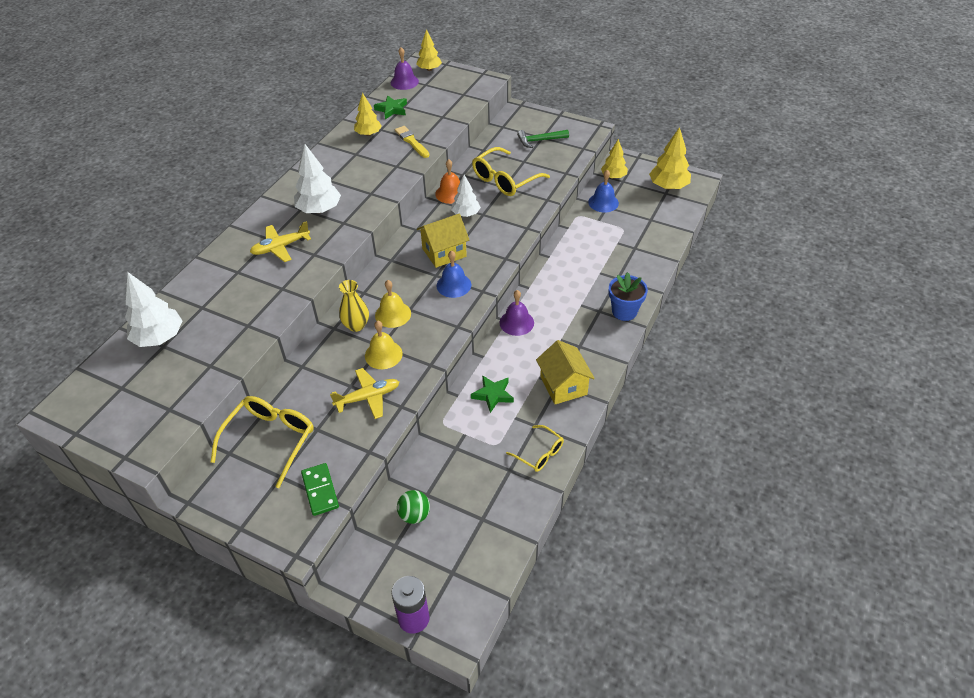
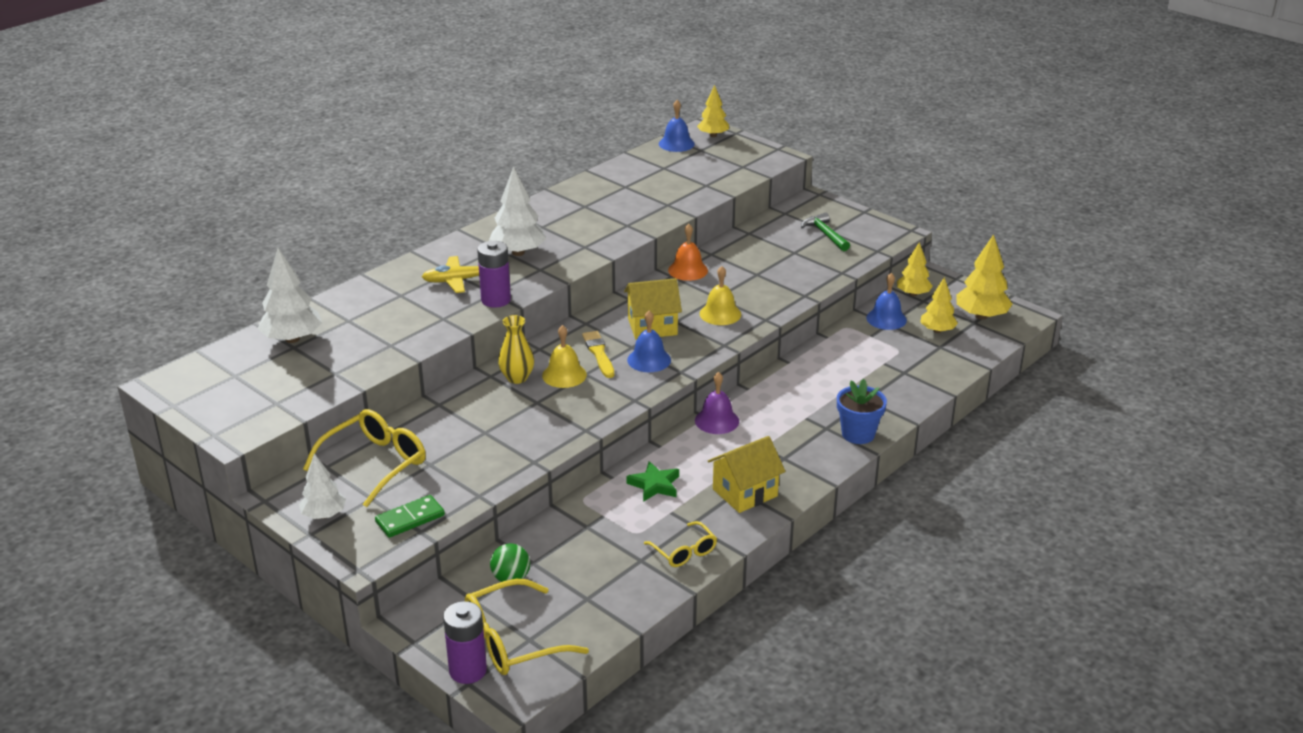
camera: 15 degrees right, 15 degrees down
green domino [301,463,339,516] -> green domino turned 60 degrees clockwise [375,495,445,538]
yellow plane [330,368,399,419] -> none
yellow tree [354,93,382,136] -> yellow tree moved to [920,277,958,333]
yellow bell [365,321,403,369] -> yellow bell moved to [700,266,741,325]
green star [374,95,407,119] -> none
purple bell [391,47,419,90] -> blue bell [659,100,695,152]
yellow brush [395,126,430,158] -> yellow brush moved to [582,331,614,378]
white tree [451,175,481,217] -> white tree moved to [299,453,346,519]
yellow glasses [472,147,550,196] -> yellow glasses moved to [465,579,589,675]
green hammer [517,130,569,148] -> green hammer turned 60 degrees clockwise [801,213,850,251]
yellow house [536,340,595,404] -> yellow house turned 60 degrees clockwise [708,436,786,513]
none -> purple battery [477,241,511,308]

